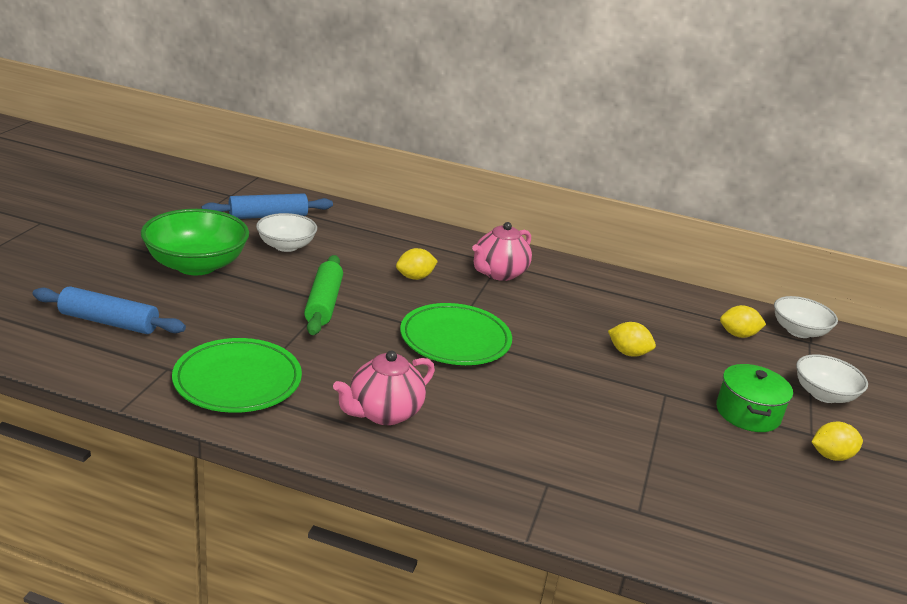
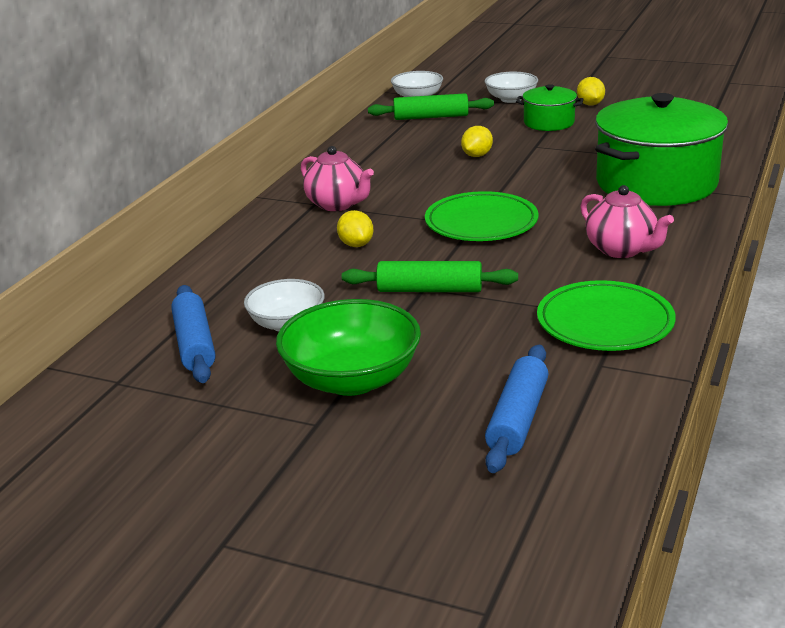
camera: 80 degrees left, 0 degrees up
yellow lemon [720,305,766,338] -> green rolling pin [368,93,494,120]
none -> green pot [595,93,728,206]

